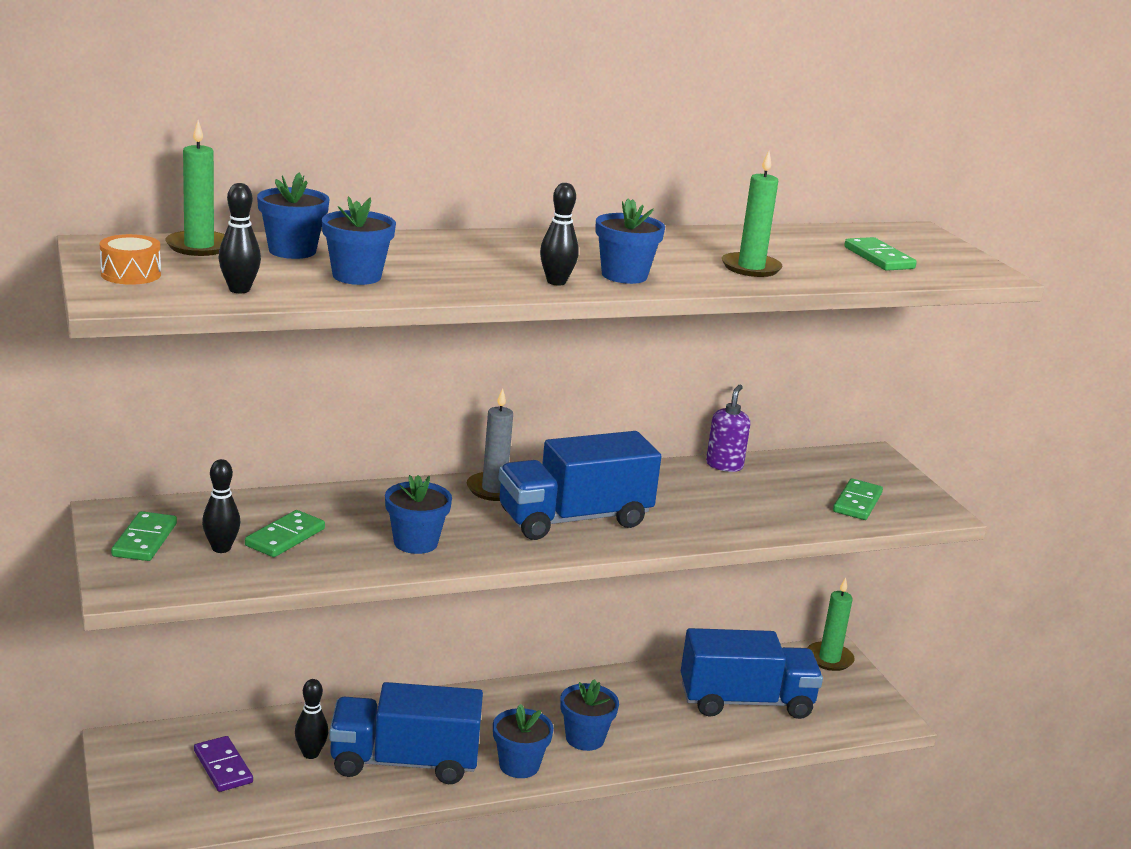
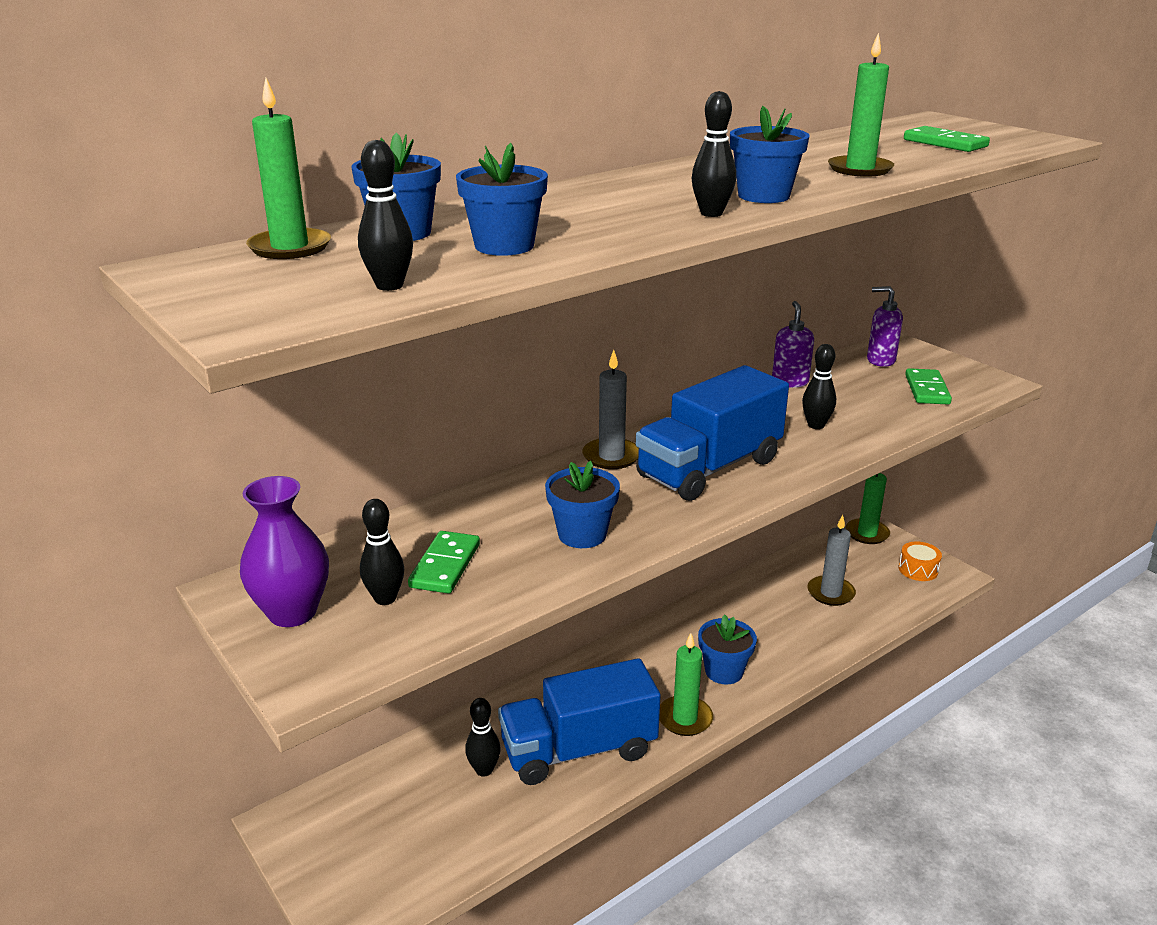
camera: 15 degrees left, 5 degrees up
orange drum [100,234,161,285] -> orange drum moved to [899,541,942,581]
green domino [111,511,177,561] -> purple vase [240,476,329,627]
purple domino [194,736,253,792] -> none
blue flower pot [493,704,554,778] -> green candle [659,633,713,736]
blue truck [681,628,823,719] -> grey candle [807,515,856,606]
none -> black bowling pin [802,344,836,429]
none -> purple soap dispenser [867,286,903,367]

